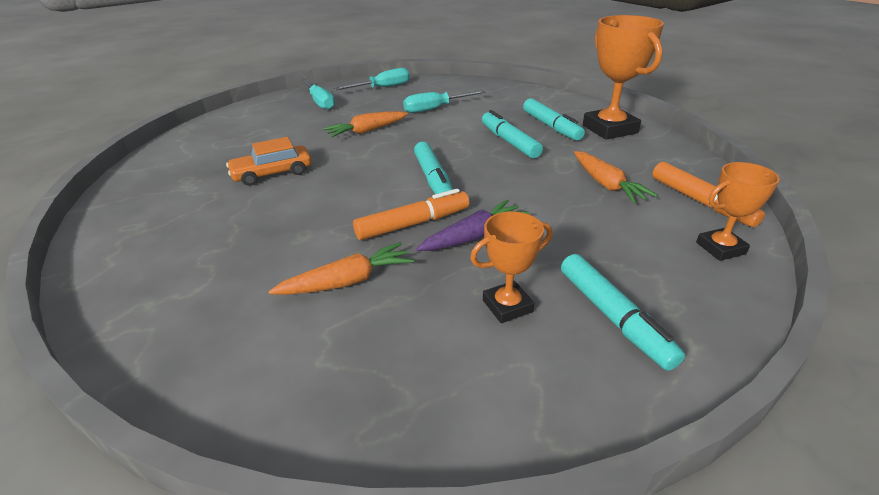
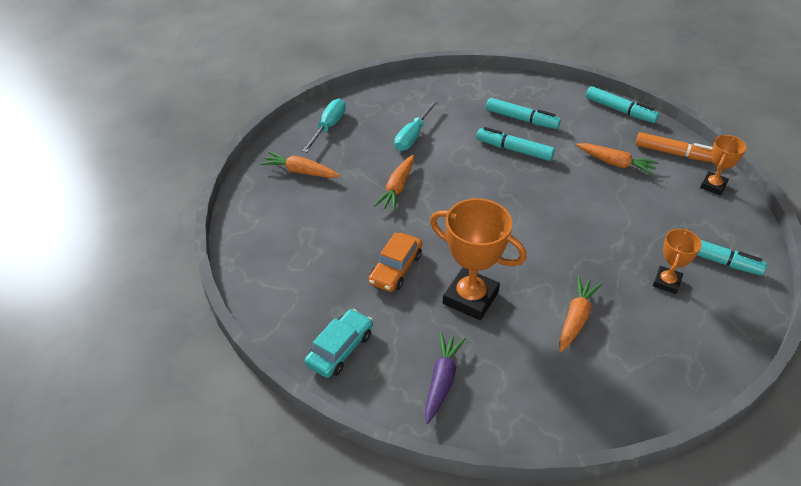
camera: 40 degrees left, 10 degrees up
turquoise screwdriver [301,79,335,110] -> orange carrot [260,151,340,178]
orange marker [353,189,469,240] -> none
turquoise marker [414,142,453,194] -> turquoise marker moved to [586,86,659,123]
purple carrot [416,200,529,251] -> purple carrot moved to [425,332,466,424]
orange trophy [583,15,664,140] -> orange trophy moved to [430,198,527,320]
none -> turquoise car [305,309,373,378]

